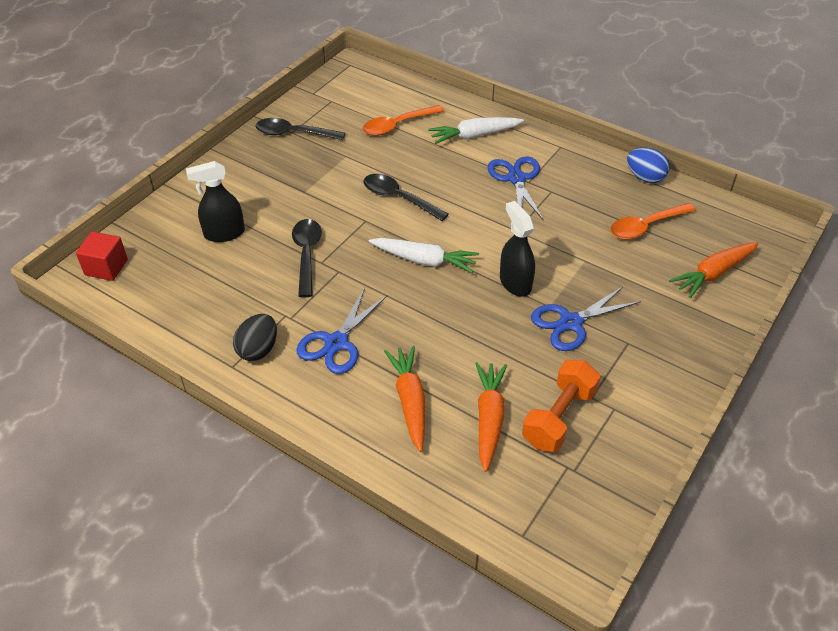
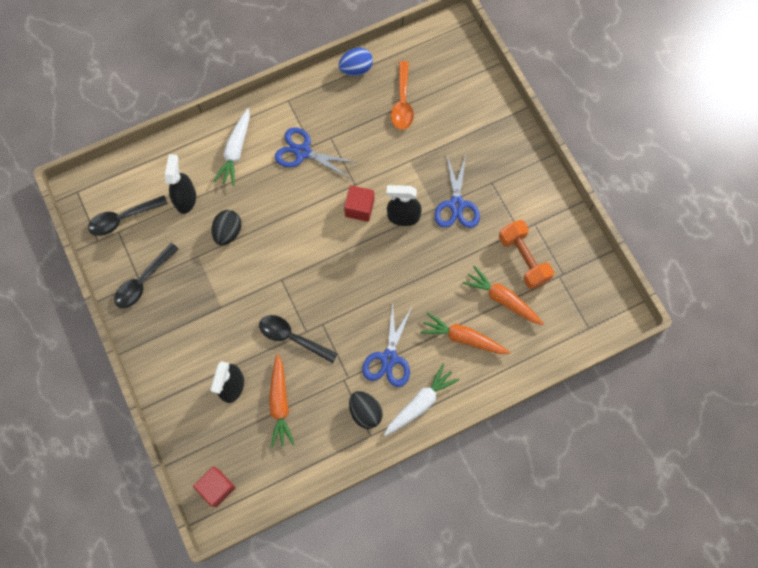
camera: 60 degrees left, 25 degrees up
blue scissors [296,287,387,374] -> blue scissors turned 45 degrees clockwise [362,301,412,387]
orange spoon [363,105,444,136] -> black spray bottle [165,154,196,214]
black spoon [364,174,448,221] -> black spoon moved to [88,195,168,236]
white carrot [369,238,479,273] -> white carrot moved to [384,364,459,436]
orange carrot [669,242,759,298] -> orange carrot moved to [269,354,295,448]
none -> black egg [211,210,242,245]
none -> red cube [344,185,374,222]

